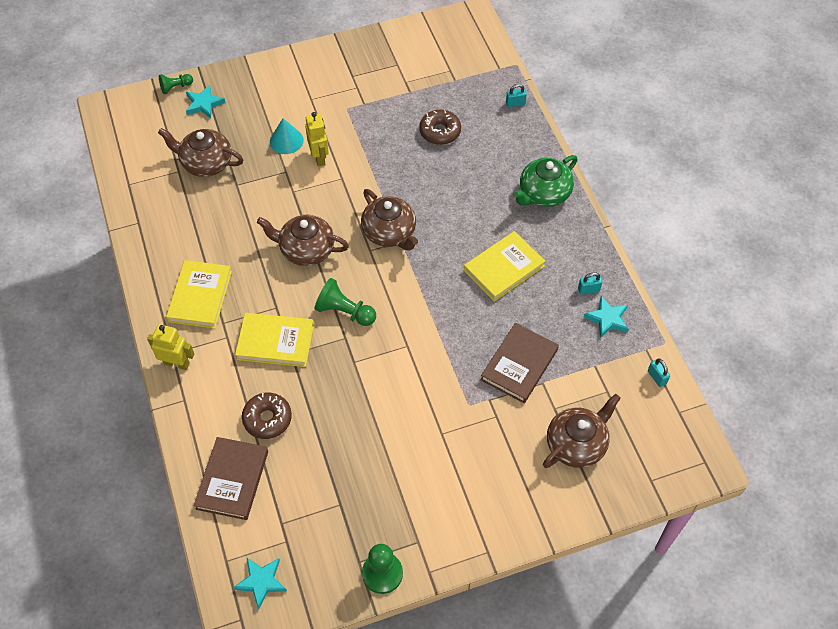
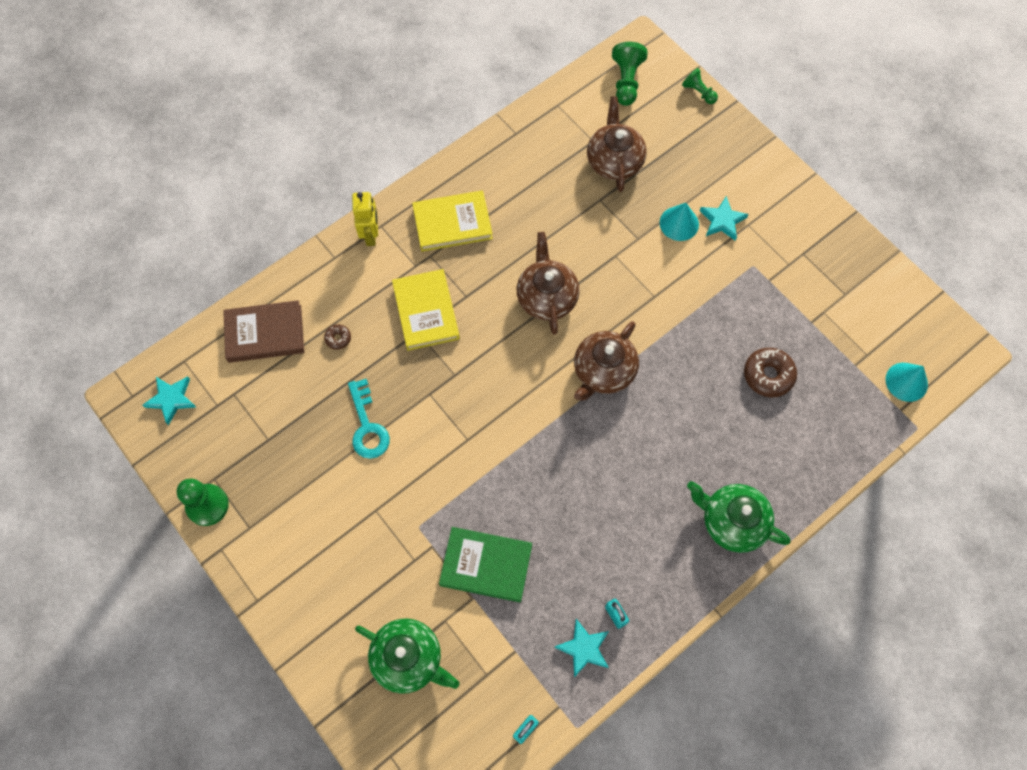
camera: 70 degrees right, 10 degrees up
turquoise star [186,84,225,119] -> turquoise star moved to [700,196,749,241]
brown donut [242,393,292,439] -> brown donut [324,324,351,350], size x0.52
yellow robot [305,112,329,166] -> none
green pawn [315,278,376,326] -> green pawn moved to [612,42,648,106]
yellow book [464,231,545,302] -> none
brown book [481,323,559,403] -> green book [439,527,532,602]
turquoise padlock [506,84,527,107] -> none
brown teapot [543,394,621,468] -> green teapot [355,618,459,694]
none -> turquoise key [348,379,390,459]
none -> turquoise cone [885,363,928,402]

